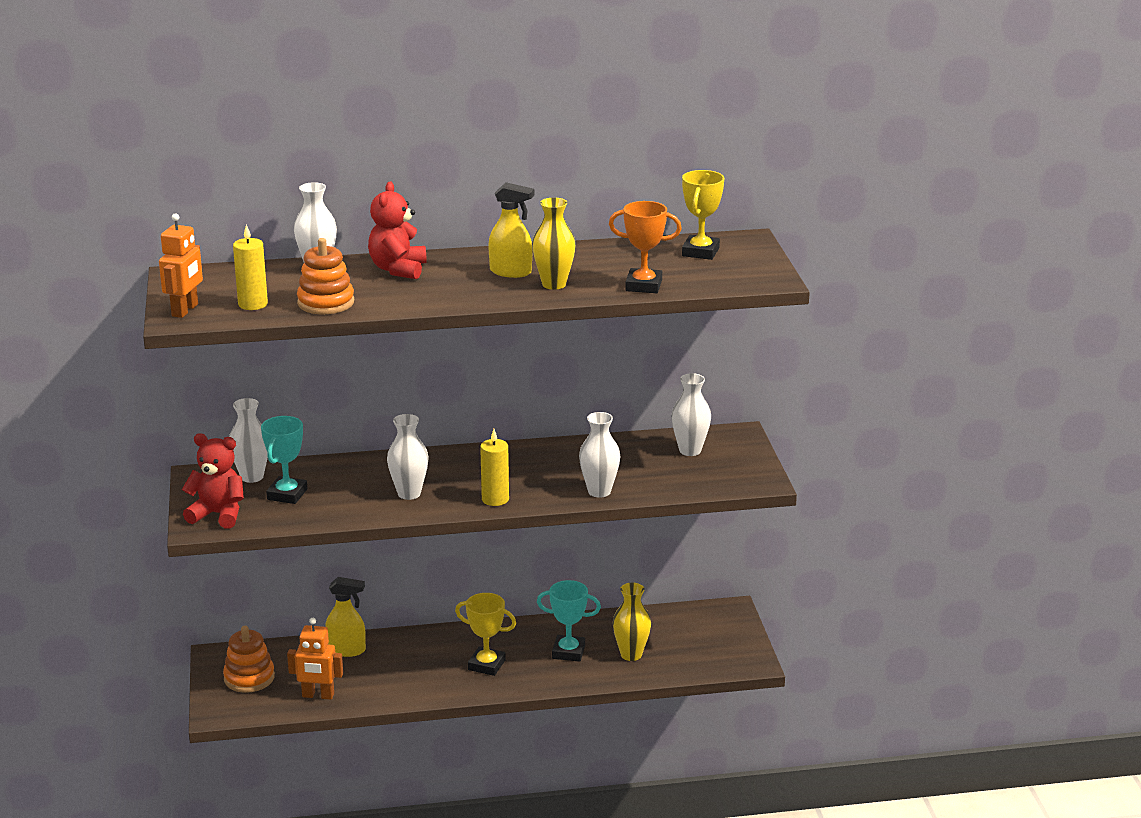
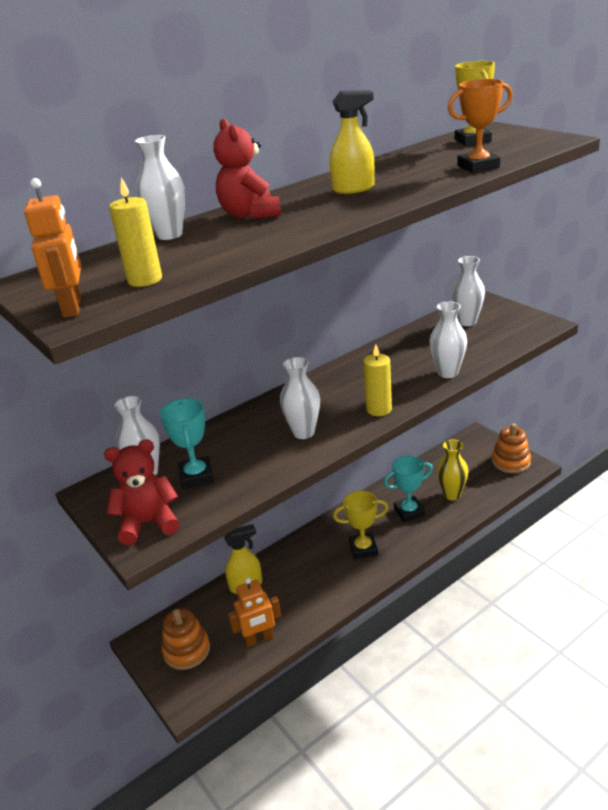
camera: 25 degrees left, 5 degrees up
orange stacking toy [297,238,354,314] -> orange stacking toy moved to [492,423,531,473]
yellow vase [532,197,576,290] -> none

